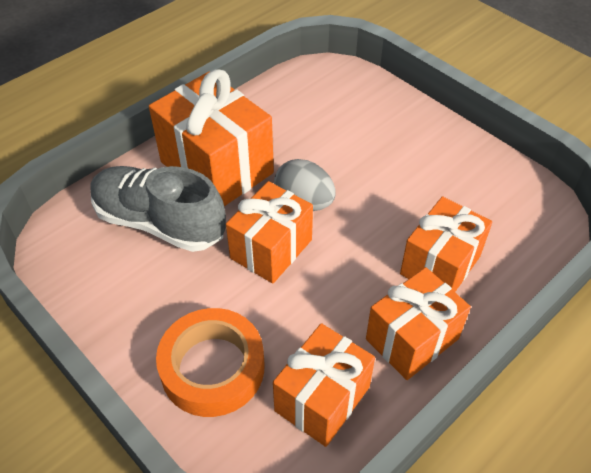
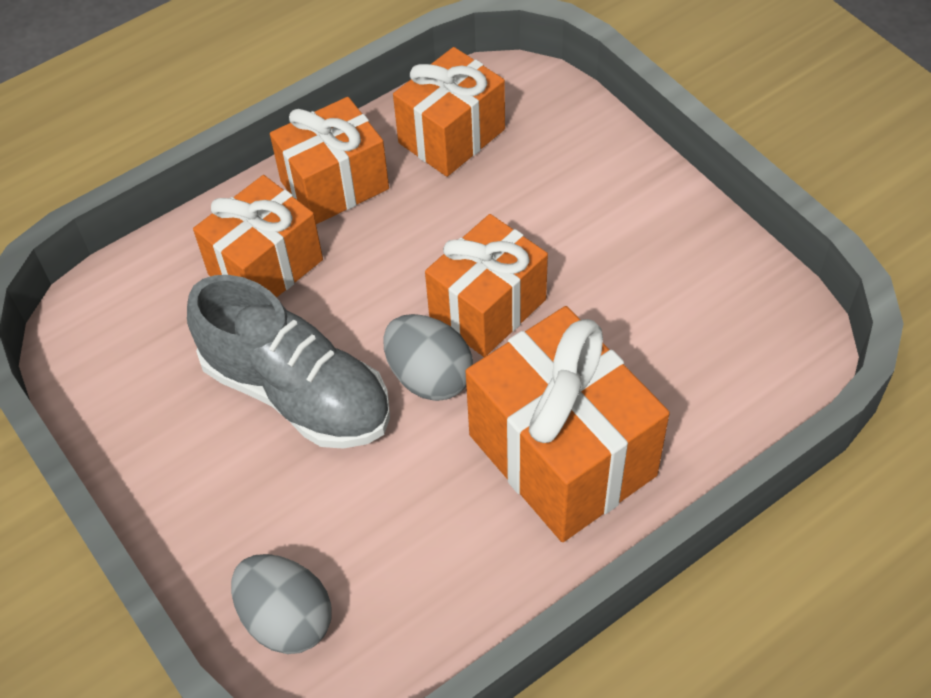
camera: 170 degrees left, 5 degrees up
grey shoe [90,166,226,252] -> grey shoe moved to [187,275,390,449]
orange tape [156,308,265,417] -> none
none -> grey egg [231,554,331,654]

